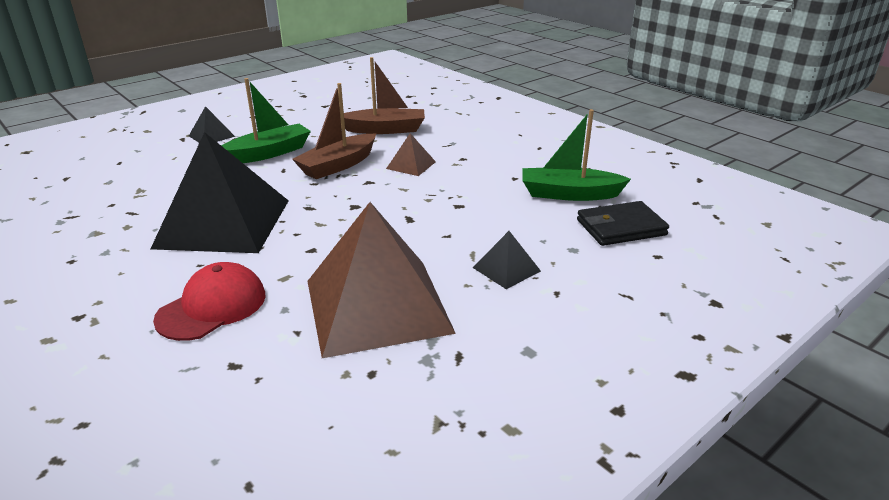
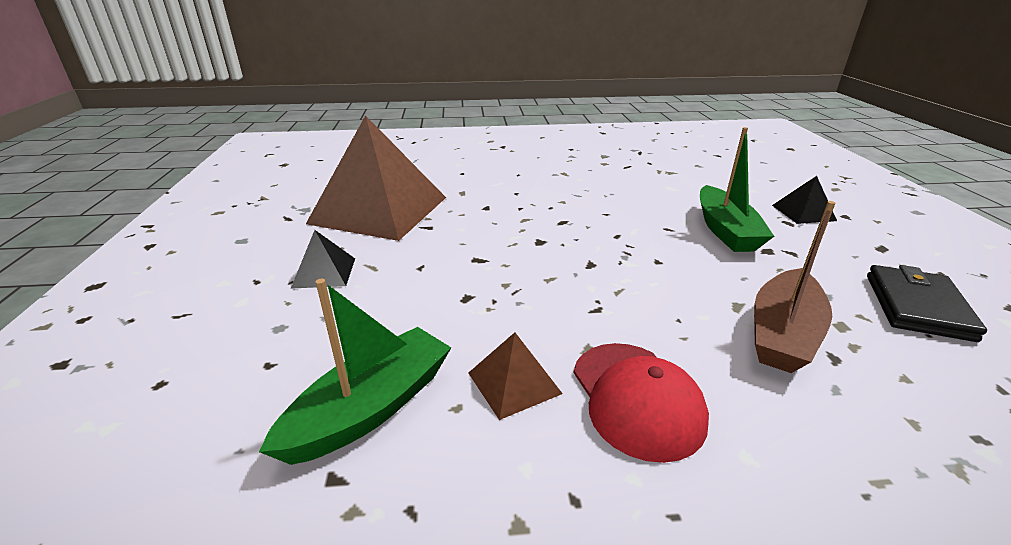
camera: 125 degrees right, 0 degrees up
black pyramid [151,132,289,253] -> none
red cap [153,262,265,341] -> red cap moved to [574,343,709,463]
brown boat [292,83,376,179] -> none
brown pyramid [386,133,436,176] -> brown pyramid moved to [468,332,563,420]
black wallet [577,201,669,246] -> black wallet moved to [867,265,987,342]

